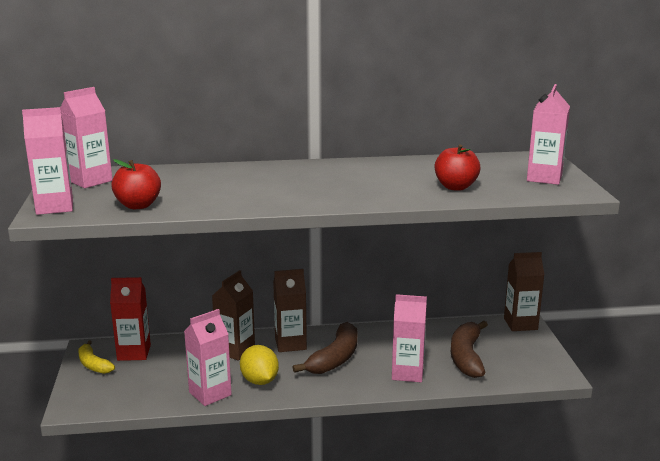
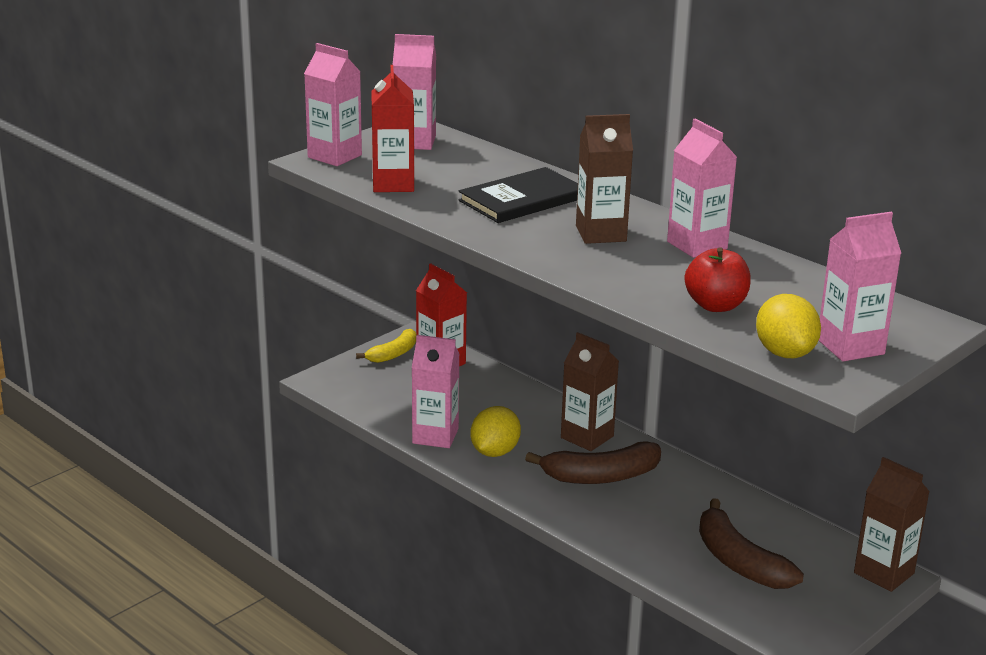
camera: 50 degrees right, 5 degrees up
yellow banana [78,341,115,374] -> yellow banana turned 150 degrees counterclockwise [356,329,416,363]
red apple [111,159,161,209] -> red carton [371,65,414,192]
brown carton [212,270,255,361] -> brown carton moved to [576,114,633,244]
pink carton [392,294,427,382] -> pink carton moved to [667,119,737,258]
brown banana [451,321,488,378] -> brown banana turned 90 degrees counterclockwise [699,498,804,589]
none -> black book [458,167,578,223]
none -> yellow lemon [756,294,821,358]

